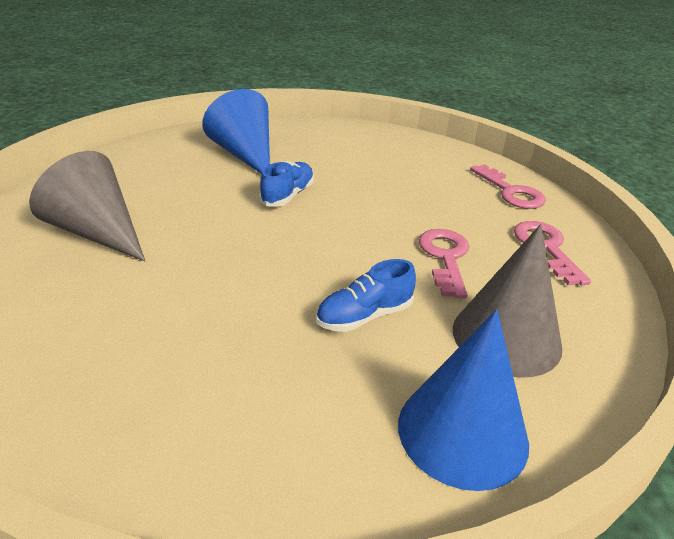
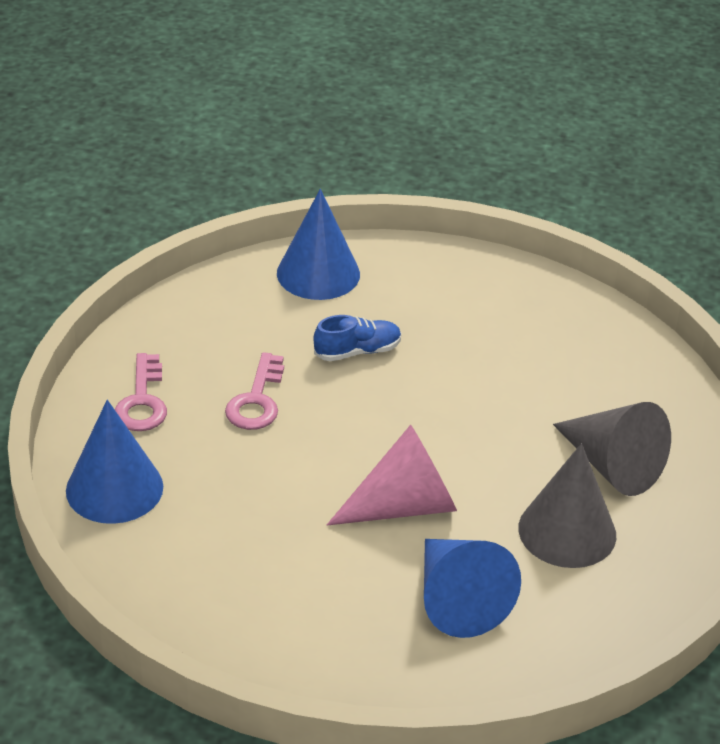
camera: 170 degrees left, 5 degrees up
blue shoe [259,161,314,207] -> pink cone [327,425,457,525]
grey cone [453,224,562,378] -> grey cone moved to [518,443,616,568]
pink key [470,164,546,209] -> blue cone [66,400,163,524]

